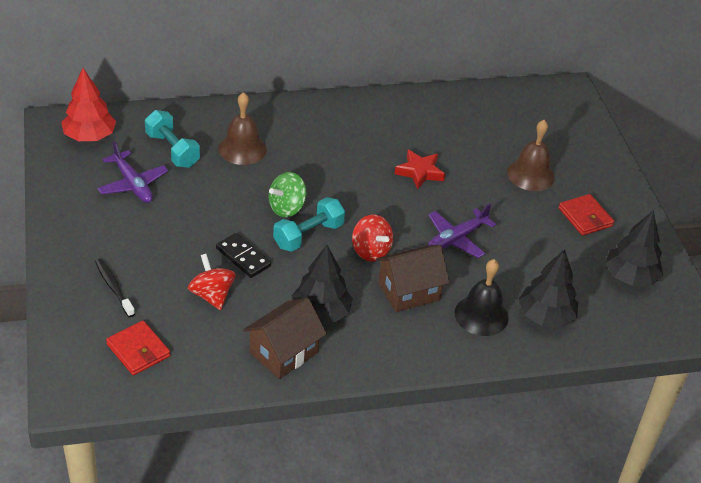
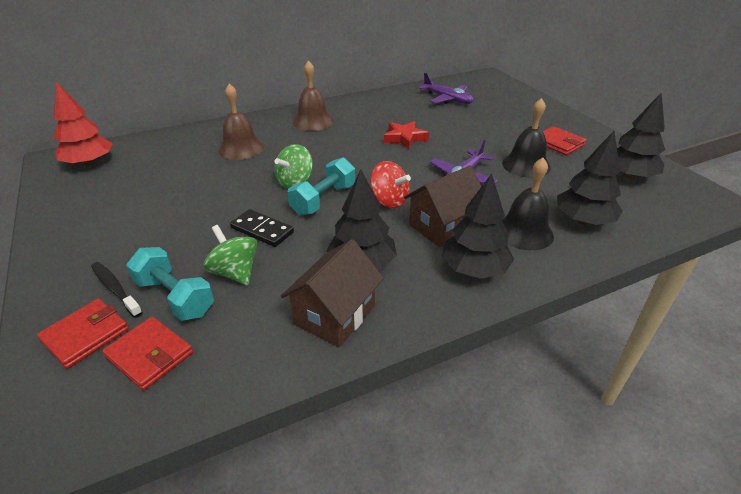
camera: 10 degrees left, 5 degrees down
purple plane [97,141,168,203] -> purple plane moved to [419,73,473,104]
turquoise dumbbell [145,110,200,168] -> turquoise dumbbell moved to [126,247,214,321]
red spinning top [188,254,236,310] -> green spinning top [203,225,257,285]
brown bell [507,120,555,191] -> brown bell moved to [293,60,334,131]
none -> red wallet [37,299,129,369]
none -> black tree [442,174,514,279]
none -> black bell [502,98,551,178]

